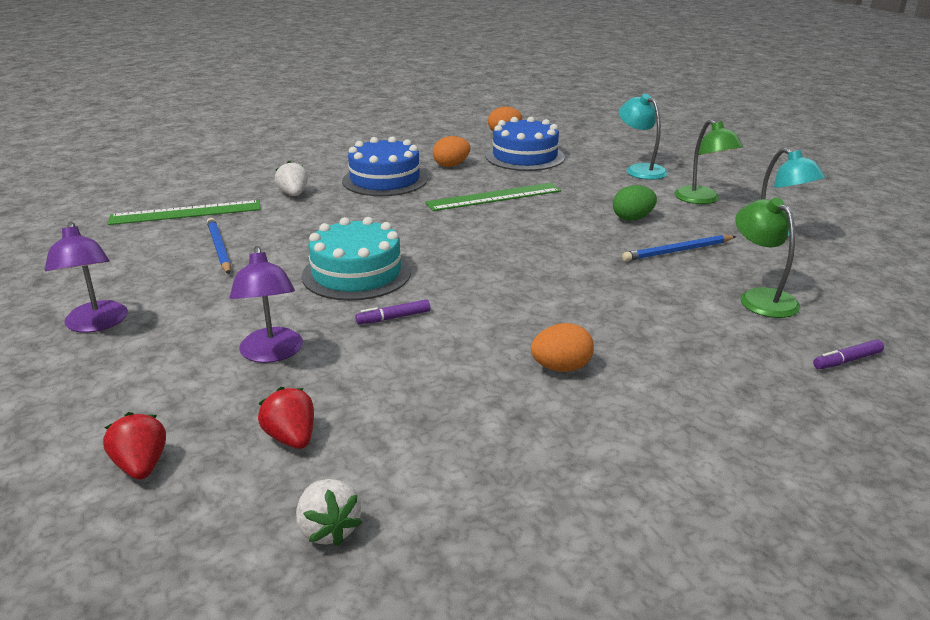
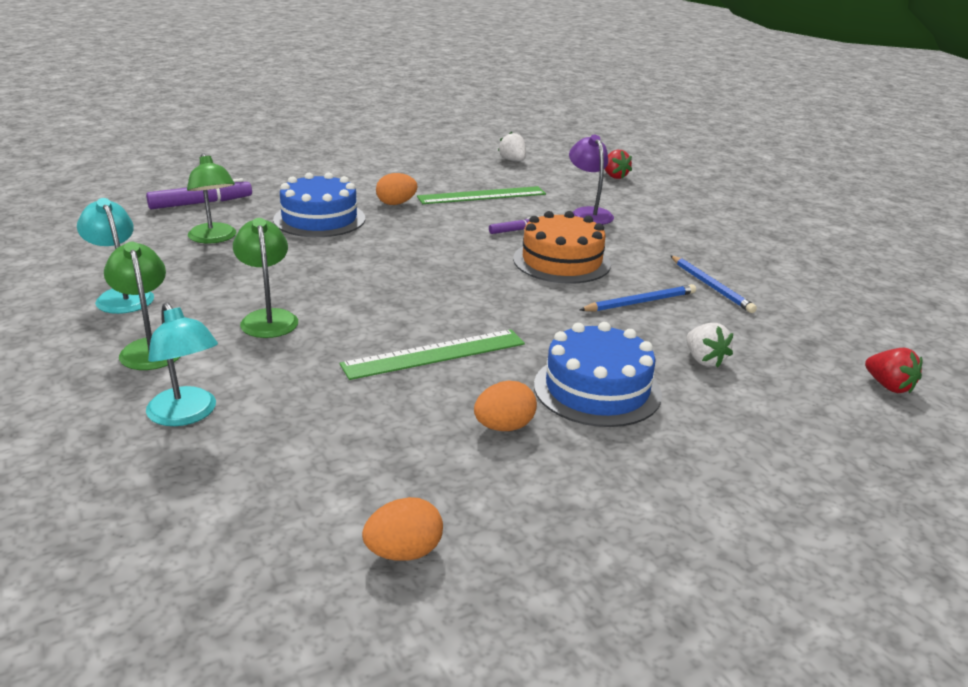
camera: 175 degrees right, 0 degrees up
purple lamp [45,222,128,333] -> none
green ruler [108,200,261,225] -> green ruler moved to [417,186,546,204]
red strawberry [258,387,314,449] -> red strawberry moved to [865,348,922,393]
turquoise cake [301,217,411,301] -> orange cake [513,211,611,284]
blue cake [486,117,565,171] -> blue cake moved to [273,173,365,237]
green egg [613,185,657,221] -> green lamp [233,218,298,338]
blue pencil [622,235,736,261] -> blue pencil moved to [579,284,696,312]
purple marker [813,340,884,369] -> purple marker [146,178,252,209], size x1.80

